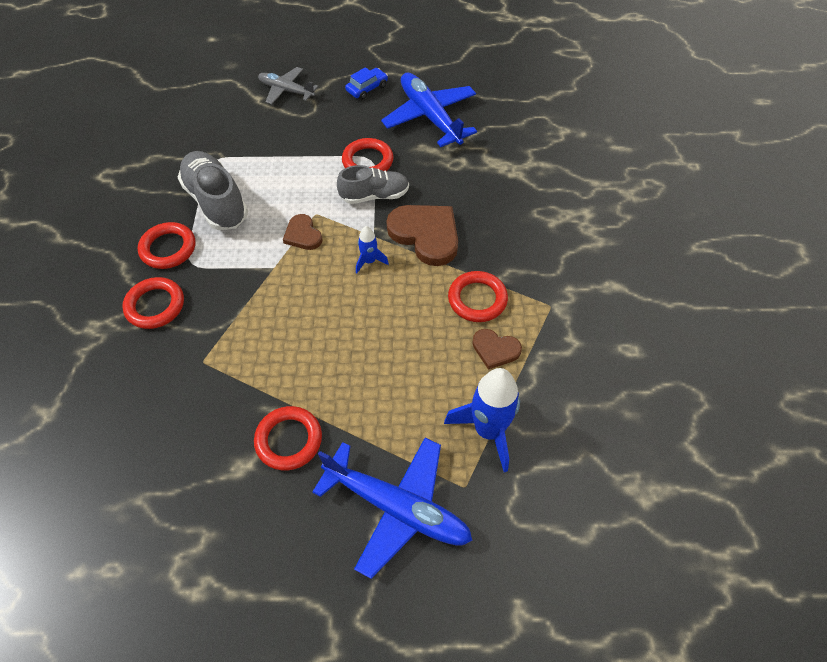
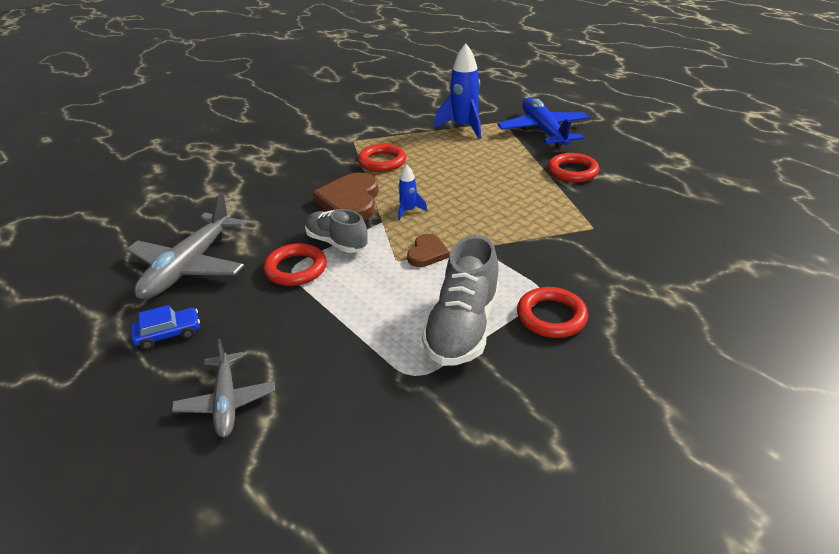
camera: 130 degrees left, 20 degrees down
red ring [122,277,184,329] -> none
blue car [345,67,388,100] -> blue car turned 150 degrees clockwise [131,305,200,350]
blue plane [381,73,477,147] -> grey plane [127,193,246,299]
brown heart [472,329,522,370] -> none

